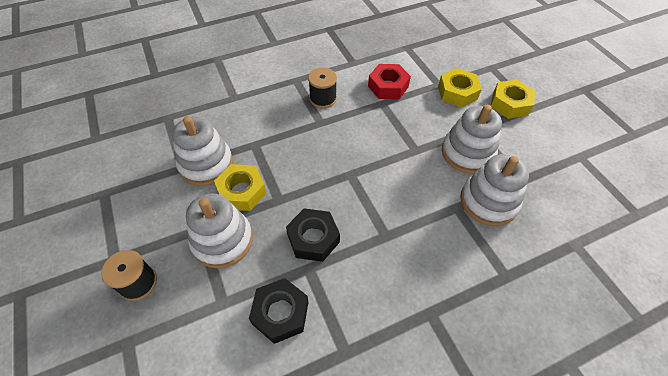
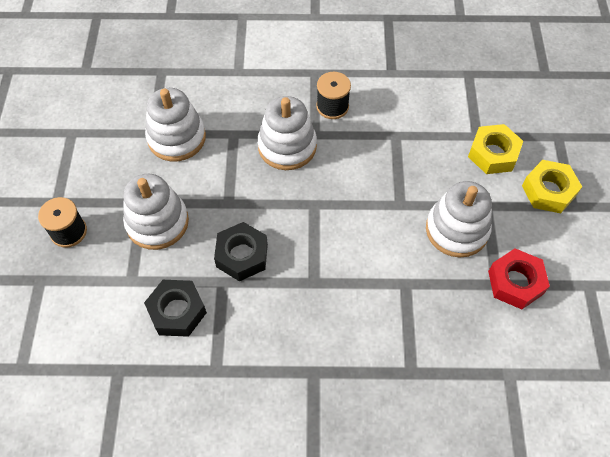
camera: 25 degrees right, 5 degrees up
yellow nut [214,164,267,211] -> none
red nut [368,64,411,99] -> red nut moved to [488,248,550,309]
white stacking toy [460,154,529,226] -> white stacking toy moved to [257,96,317,170]

